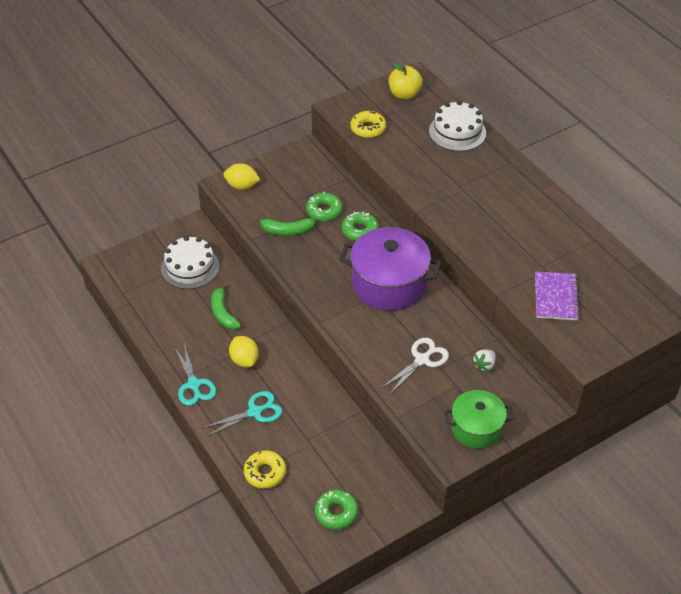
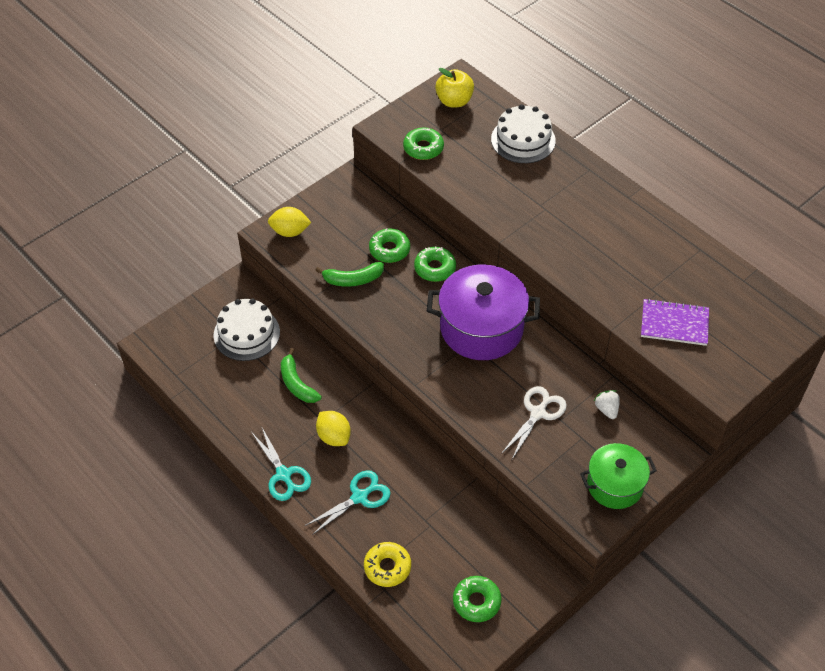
camera: 10 degrees left, 5 degrees up
yellow donut [350,111,386,138] -> green donut [403,128,444,160]
white strawberry [472,350,496,372] -> white strawberry turned 135 degrees clockwise [594,390,620,419]
purple notebook [535,271,580,320] -> purple notebook turned 75 degrees counterclockwise [641,298,709,346]

